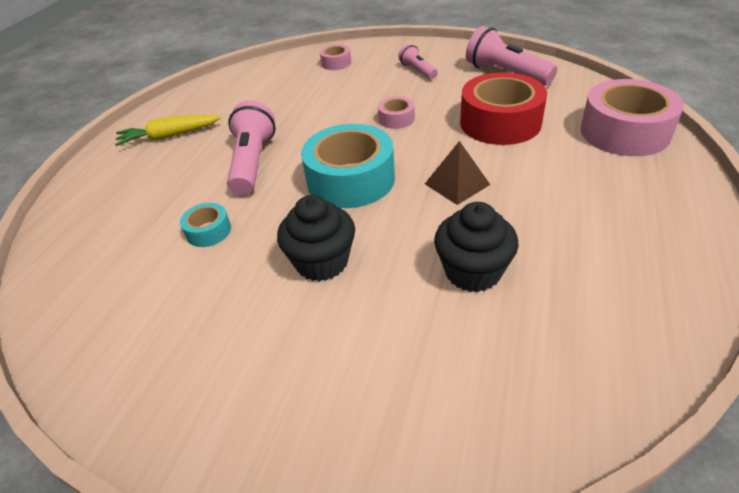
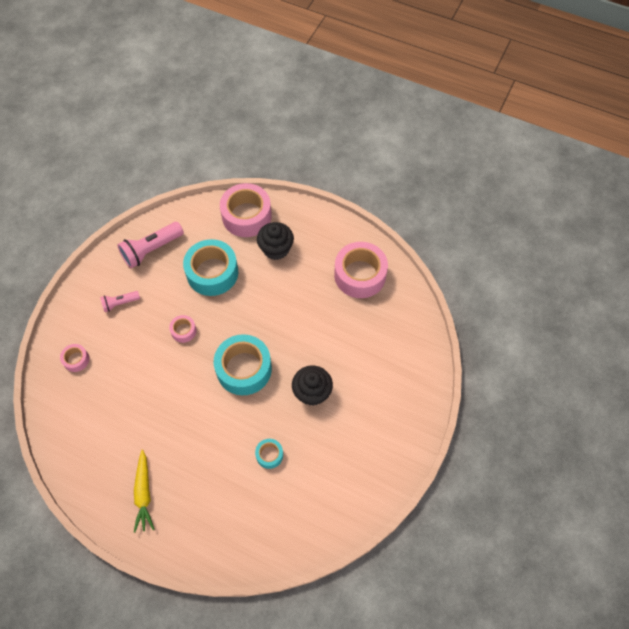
camera: 85 degrees left, 20 degrees up
pink flashlight [227,101,276,195] -> none
brown pyramid [425,141,490,205] -> none
black cupcake [434,202,519,292] -> black cupcake moved to [257,222,294,260]
red tape [460,73,547,145] -> turquoise tape [183,239,238,296]
none -> pink tape [334,242,388,298]

